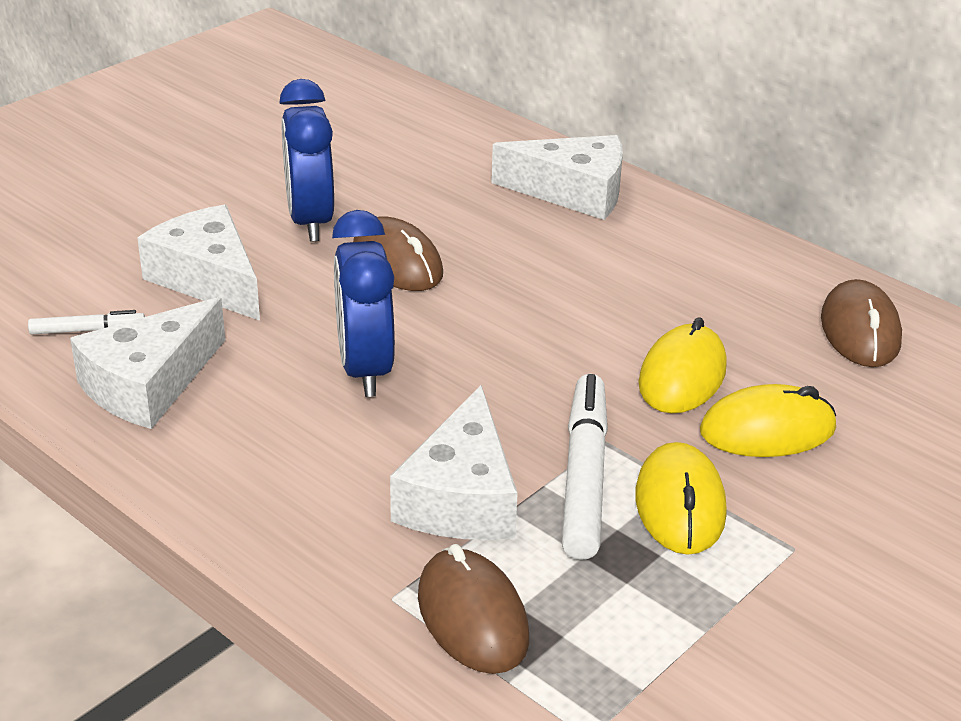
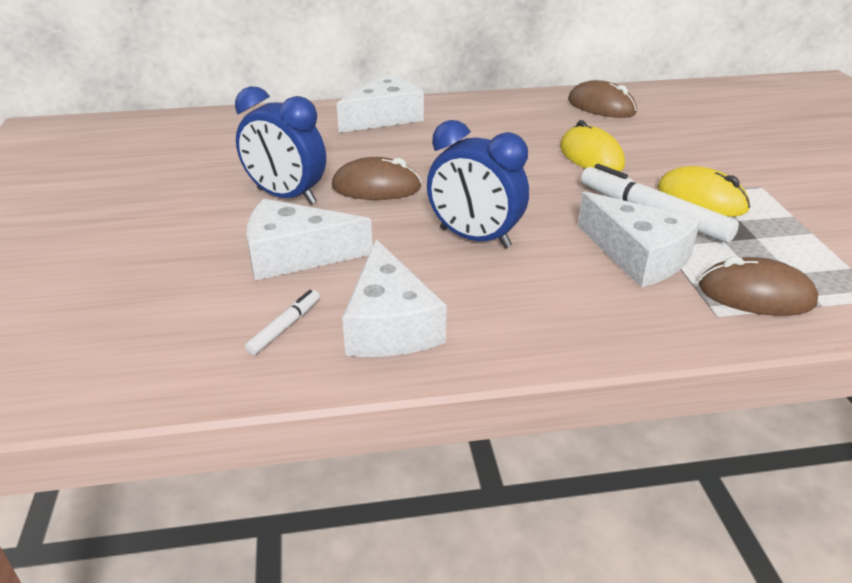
camera: 50 degrees left, 0 degrees up
yellow mouse [700,384,836,457] -> none

